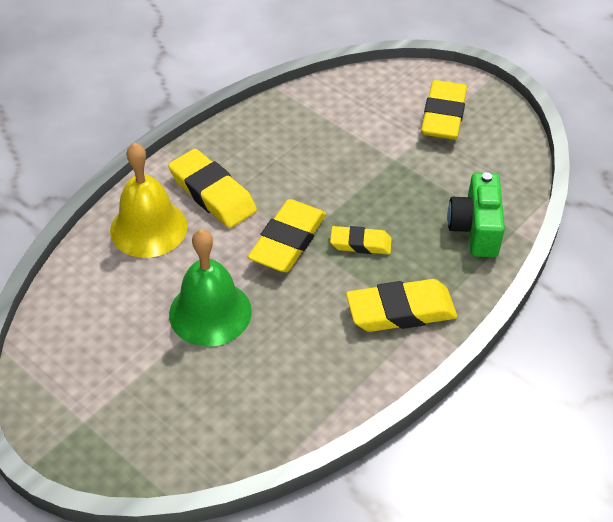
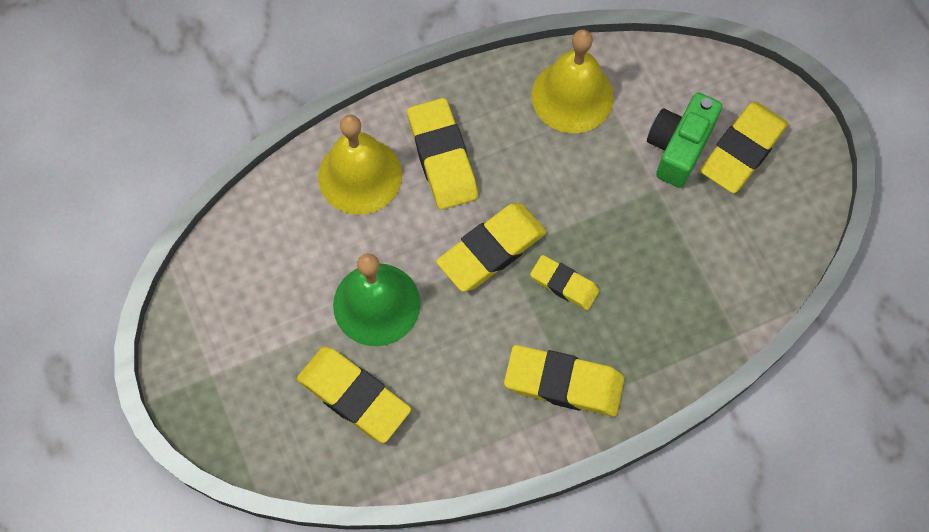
camera: 25 degrees right, 20 degrees up
green camera [447,172,505,257] -> green camera moved to [647,92,722,188]
none -> yellow eraser [297,346,411,443]
none -> yellow bell [532,29,614,133]

